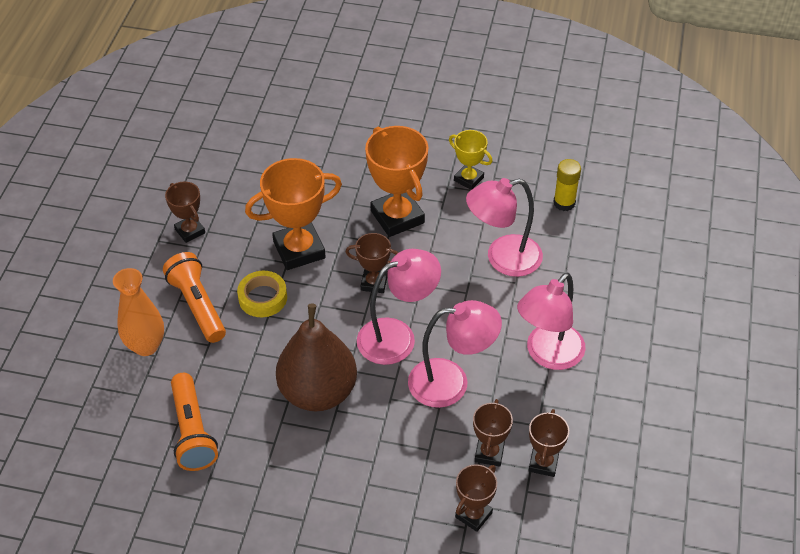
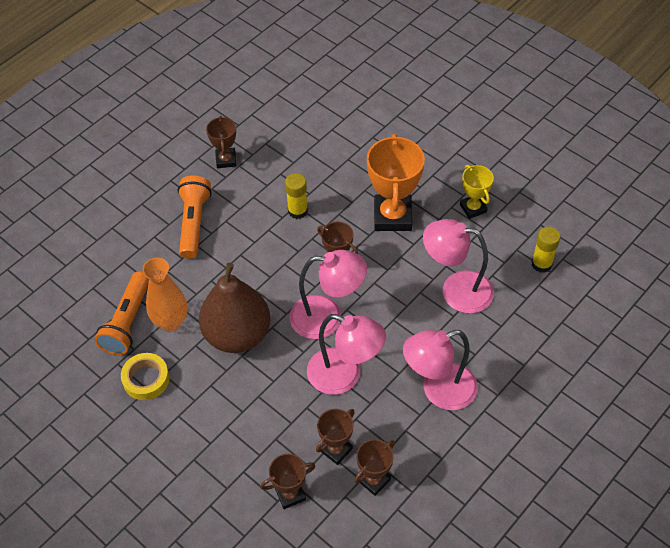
camera: 30 degrees right, 5 degrees up
orange vase [113,268,164,356] -> orange vase moved to [143,258,187,331]
yellow tape [237,271,287,317] -> yellow tape moved to [121,353,170,400]
orange trophy [245,158,342,270] -> yellow glue stick [285,173,308,219]

